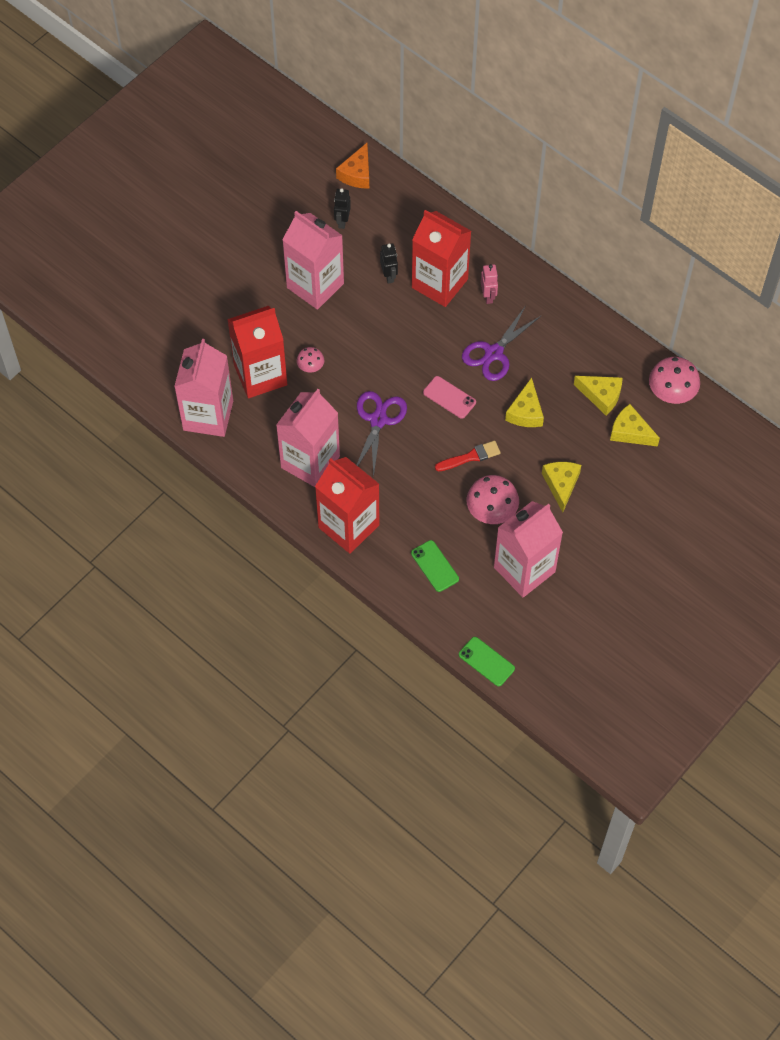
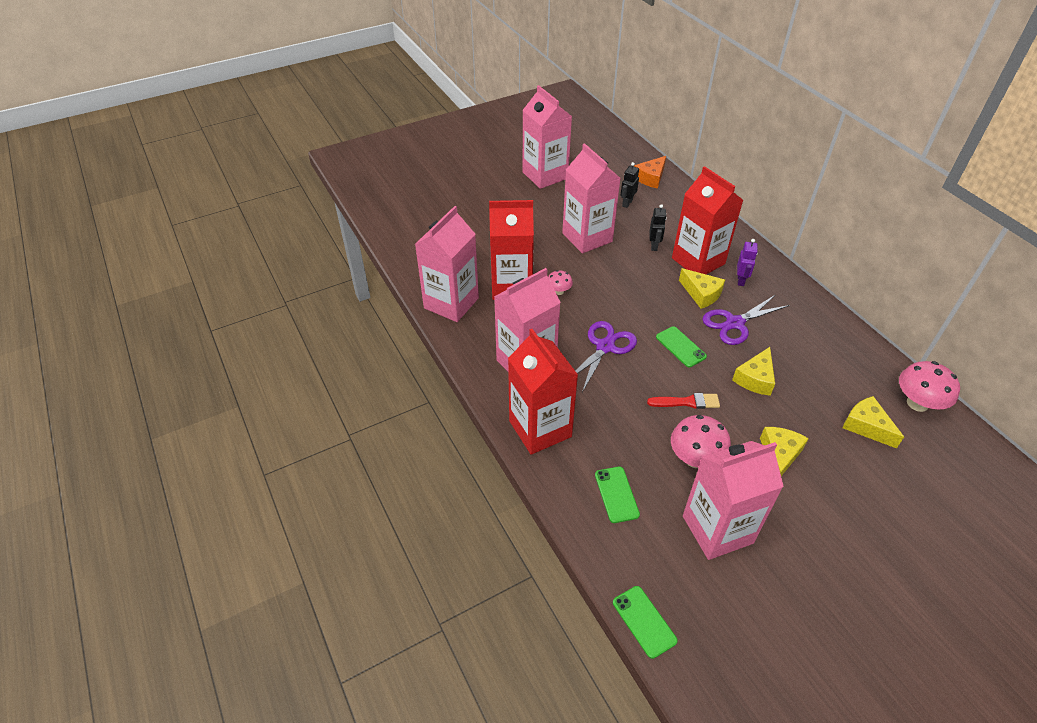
camera: 20 degrees right, 15 degrees down
pink phone [423,376,476,419] -> green phone [656,326,707,367]
pink robot [481,264,498,304] -> purple robot [737,239,758,286]
yellow cheese [574,376,623,415] -> yellow cheese moved to [679,268,725,309]
none -> pink carton [523,85,572,189]

